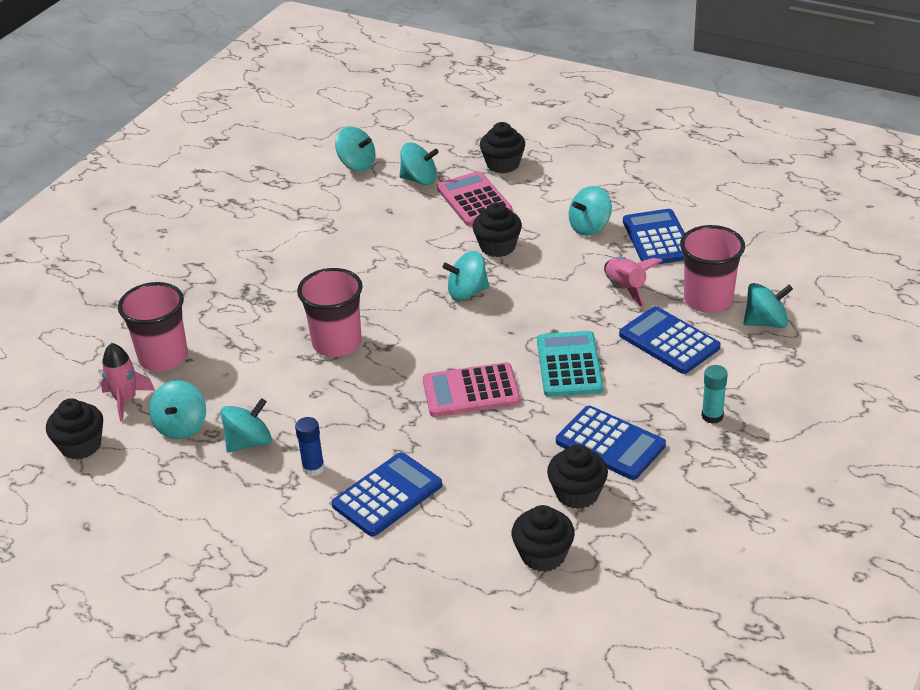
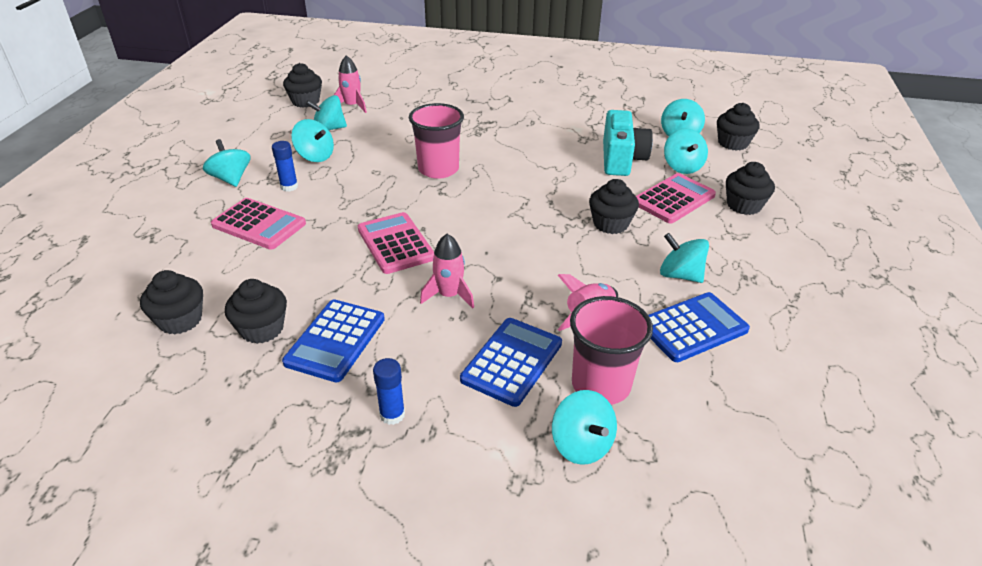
camera: 70 degrees right, 0 degrees up
pink cup [118,282,188,371] -> none
blue calculator [332,452,442,537] -> pink calculator [211,198,306,250]
turquoise spinning top [443,251,489,301] -> turquoise spinning top moved to [203,139,251,187]
turquoise calculator [537,331,603,397] -> pink rocket [420,234,474,308]
turquoise glue stick [702,365,728,424] -> blue glue stick [373,358,405,425]
none -> turquoise camera [603,110,653,176]
none -> black cupcake [717,103,760,151]

